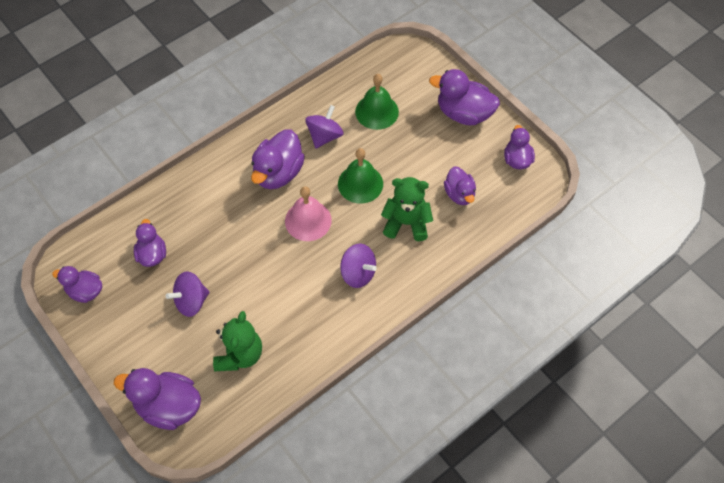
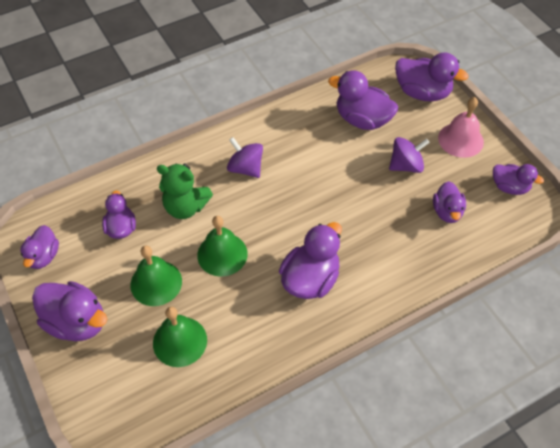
camera: 170 degrees left, 5 degrees down
green teddy bear [213,311,262,371] -> purple duck [328,70,398,130]
pink bell [285,186,332,241] -> pink bell moved to [438,97,484,158]
purple spinning top [305,105,344,148] -> none
none -> green bell [130,245,182,306]

